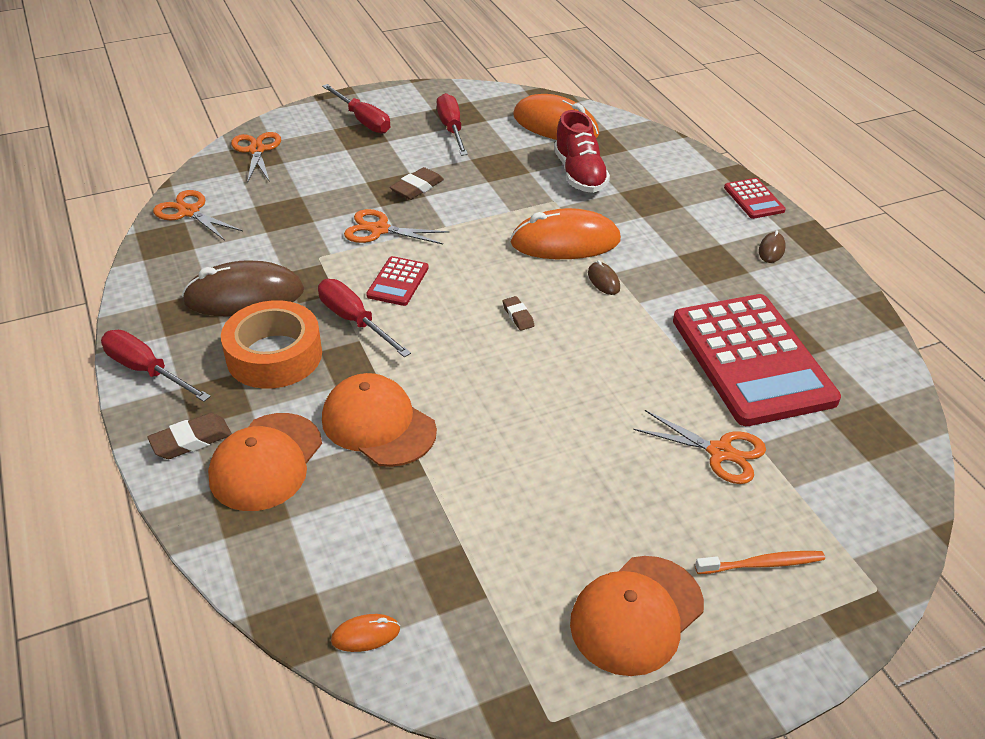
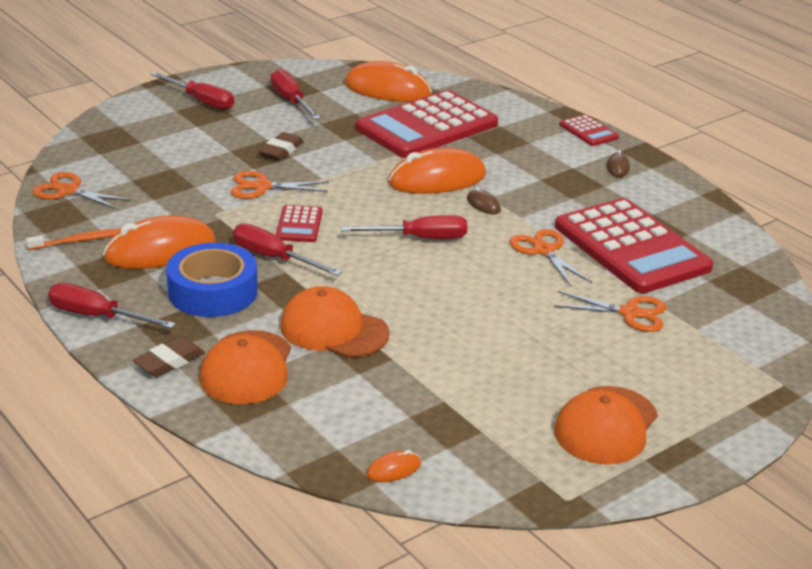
camera: 15 degrees left, 10 degrees down
brown mouse [182,260,304,317] -> orange mouse [103,215,216,269]
orange tape [221,300,322,389] -> blue tape [166,243,258,317]
orange scissors [231,132,281,183] -> orange scissors moved to [510,229,592,286]
brown eraser [503,296,534,331] -> red screwdriver [341,215,467,239]
red shoe [554,110,610,193] -> red calculator [356,90,498,158]
orange toothbrush [695,551,825,574] -> orange toothbrush moved to [26,229,121,250]

